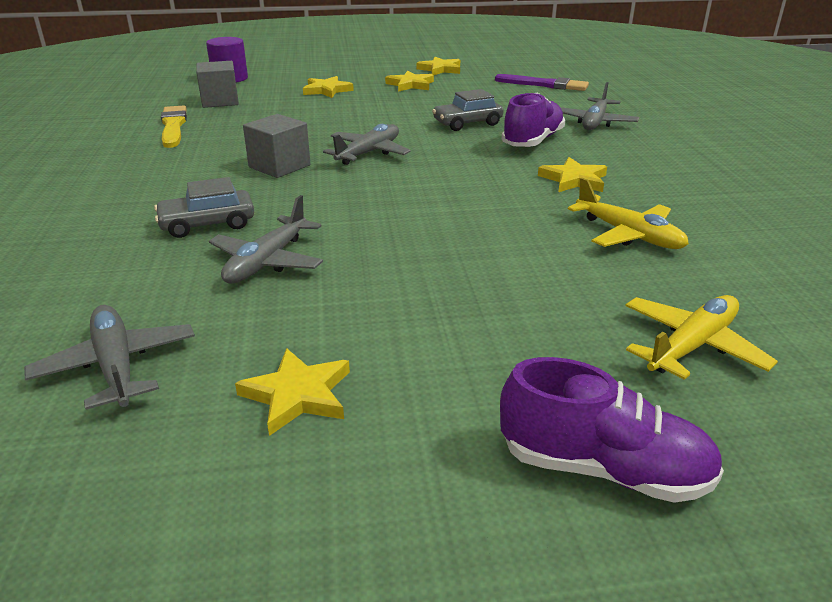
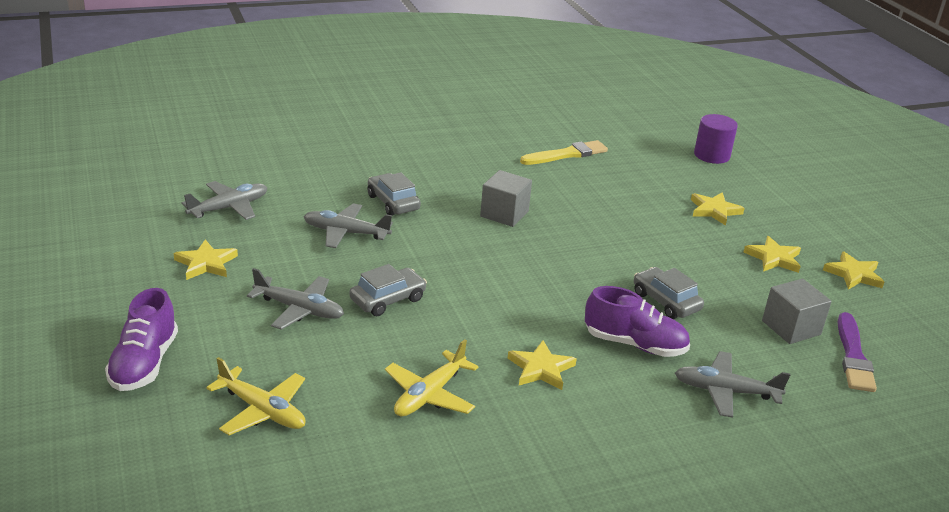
camera: 75 degrees right, 0 degrees up
grey cube [196,61,239,108] -> grey cube moved to [762,279,832,344]
grey plane [323,124,411,165] -> grey plane moved to [247,268,344,330]
none -> grey car [349,264,427,316]

